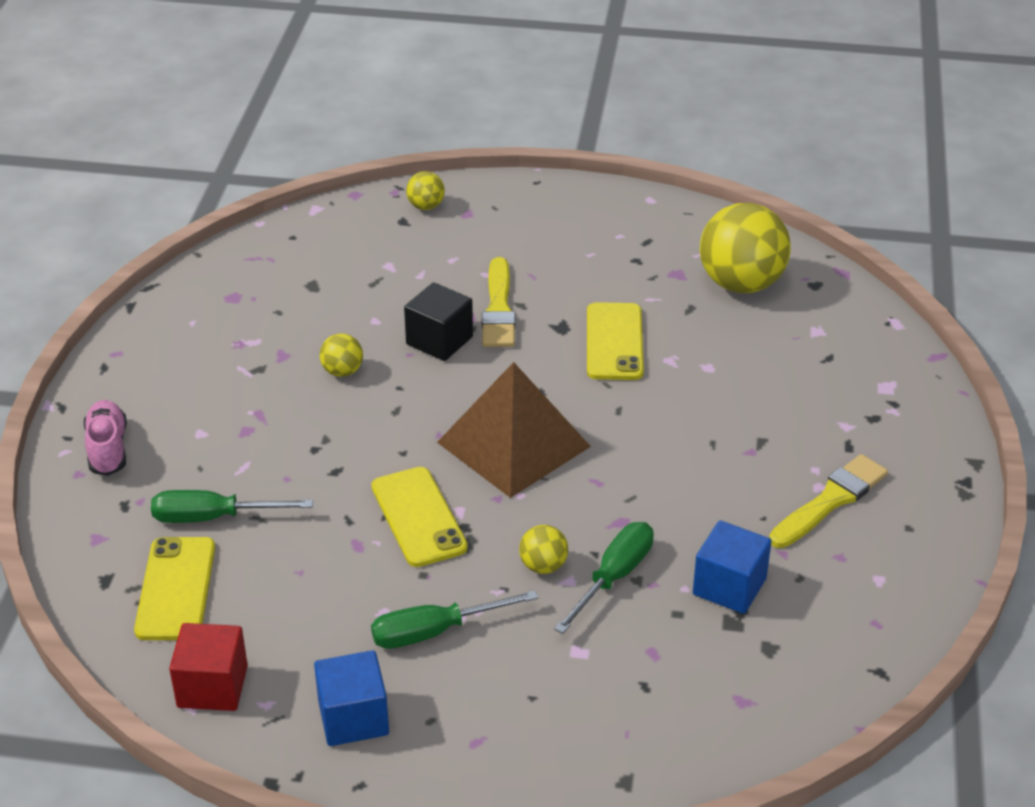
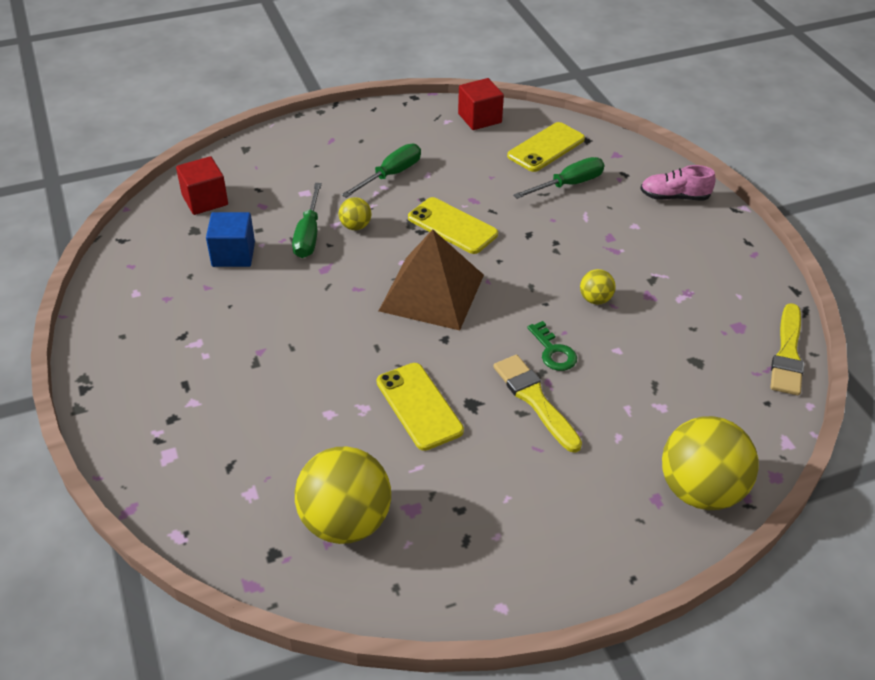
camera: 150 degrees right, 5 degrees up
pink shoe [84,400,127,476] -> pink shoe turned 135 degrees clockwise [640,165,716,200]
yellow phone [134,537,215,640] -> yellow phone turned 75 degrees clockwise [507,122,585,172]
blue cube [314,650,389,746] -> none
black cube [404,282,473,361] -> green key [527,321,577,371]
yellow ball [406,171,445,210] -> yellow ball [662,416,759,510], size x2.19
yellow brush [769,454,888,548] -> yellow brush moved to [771,303,804,395]
none -> red cube [176,156,228,215]

